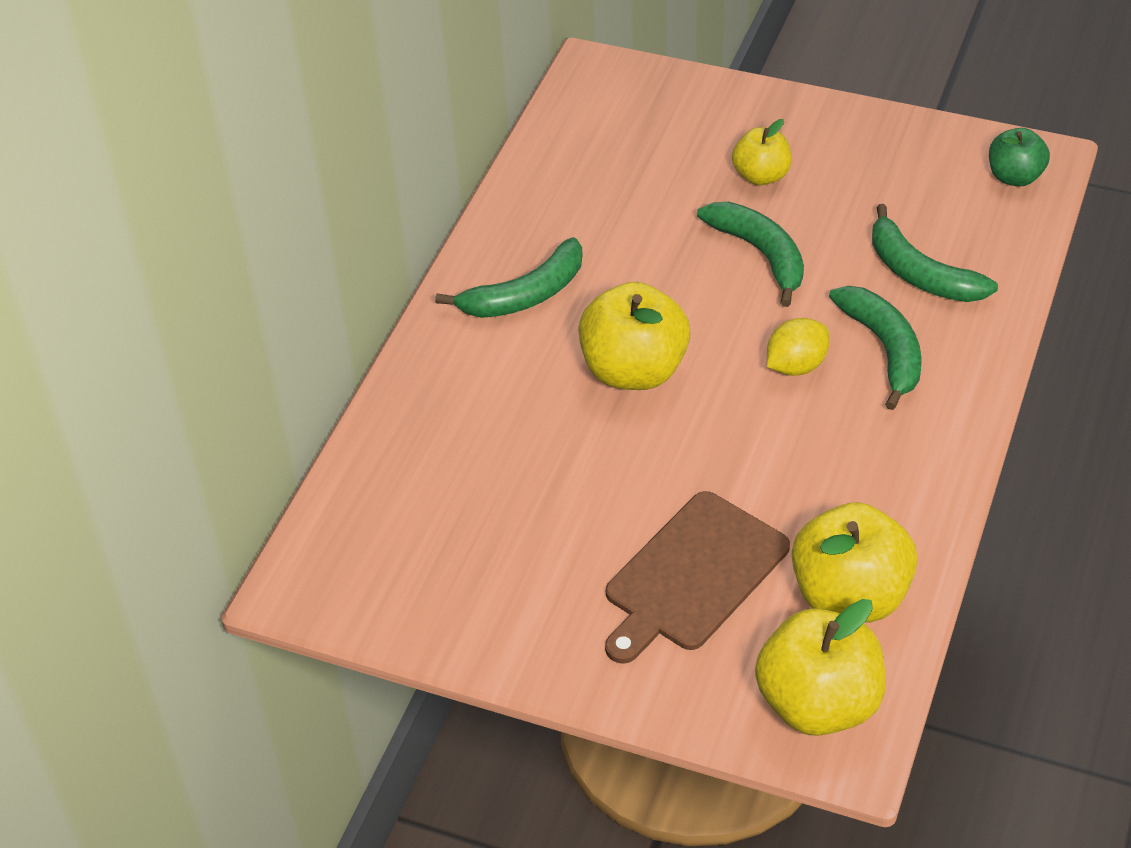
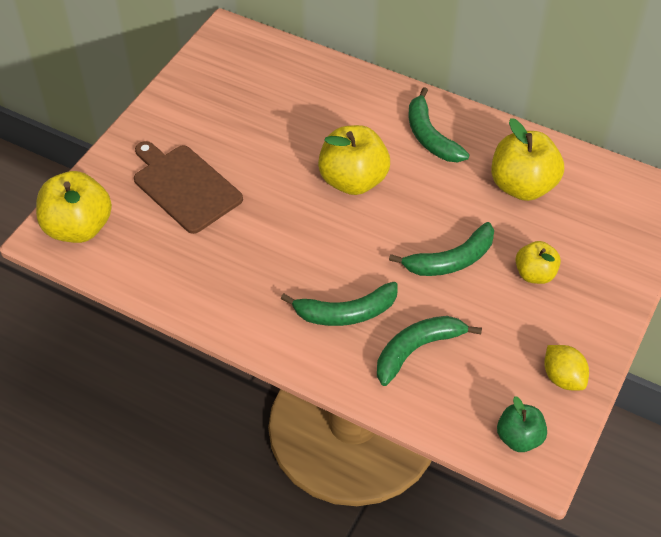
camera: 95 degrees right, 5 degrees up
yellow lemon [767,318,829,376] -> yellow lemon moved to [544,345,589,390]
yellow apple [792,502,918,623] -> yellow apple moved to [491,118,564,201]

